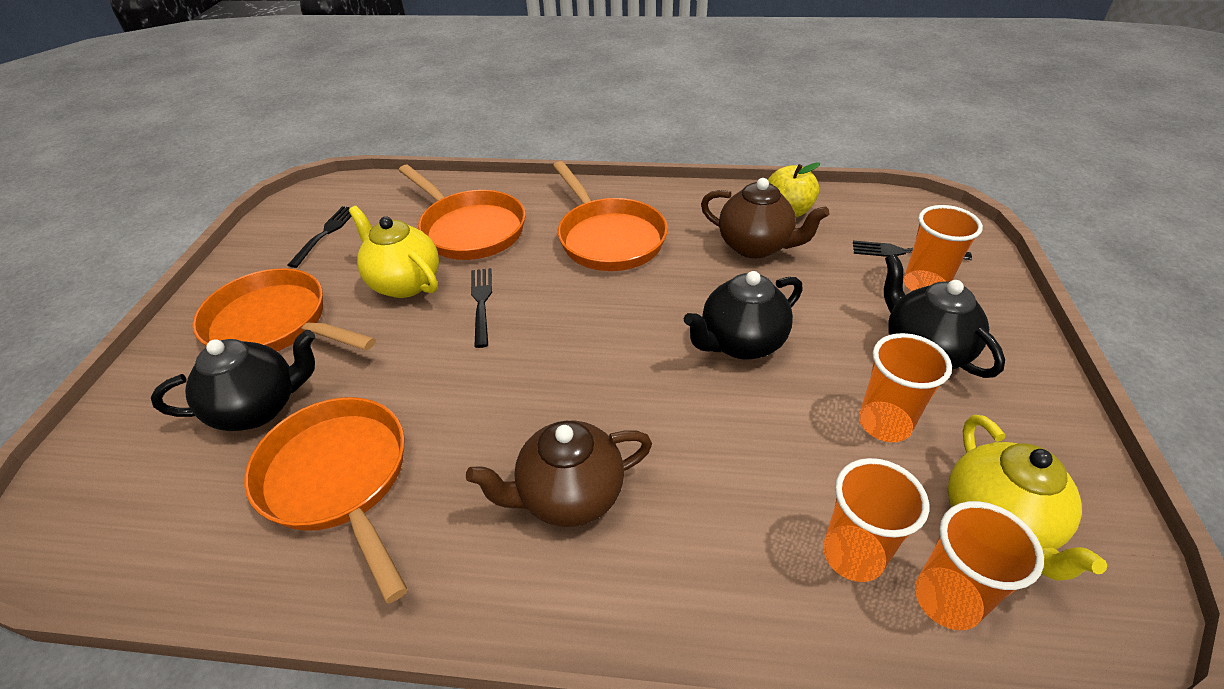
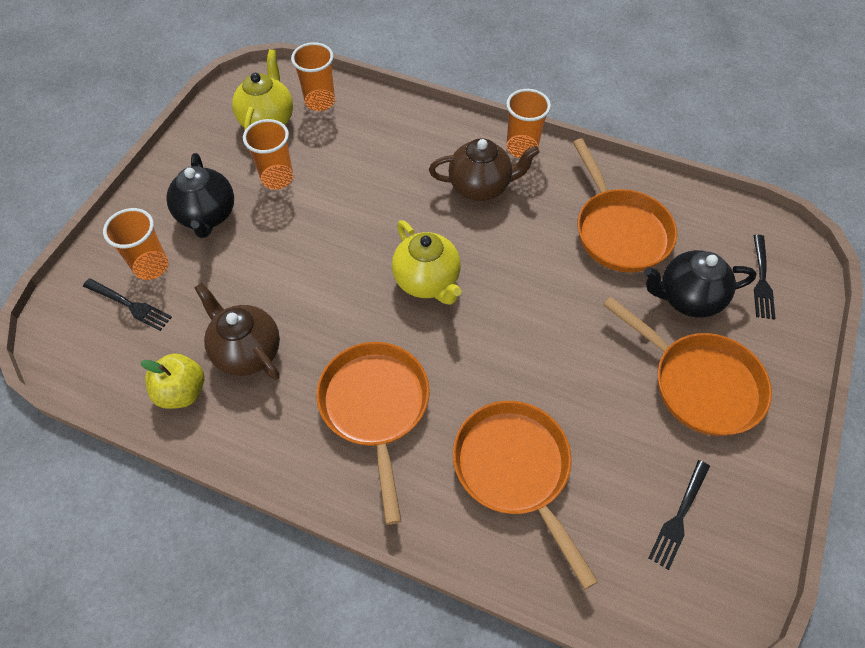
camera: 165 degrees left, 15 degrees up
yellow teapot [348,206,439,298] -> yellow teapot moved to [392,220,462,305]
black fork [471,268,492,348] -> black fork moved to [753,234,776,319]
black teapot [684,271,803,359] -> none
orange cup [823,458,929,582] -> orange cup moved to [506,89,551,158]

